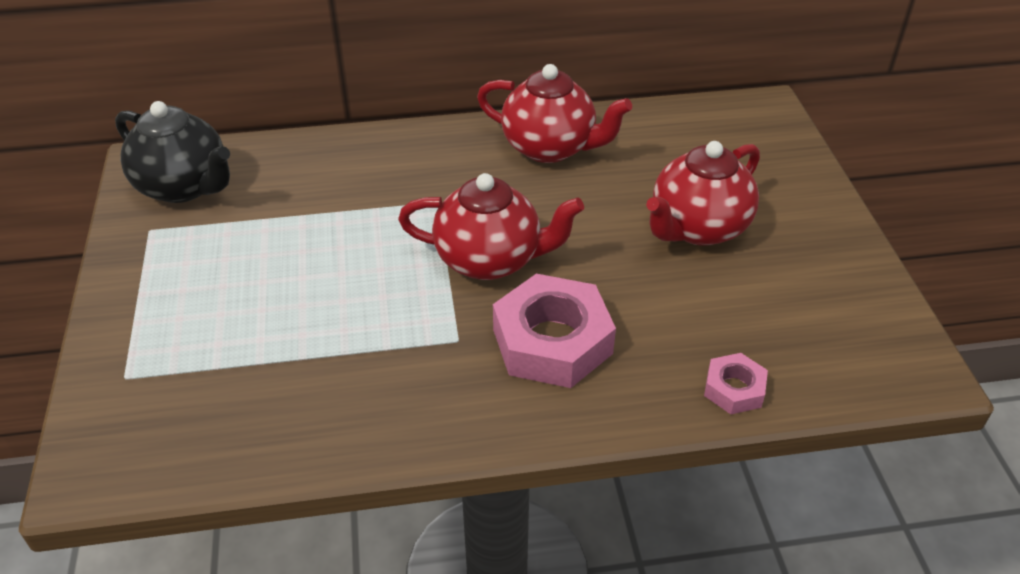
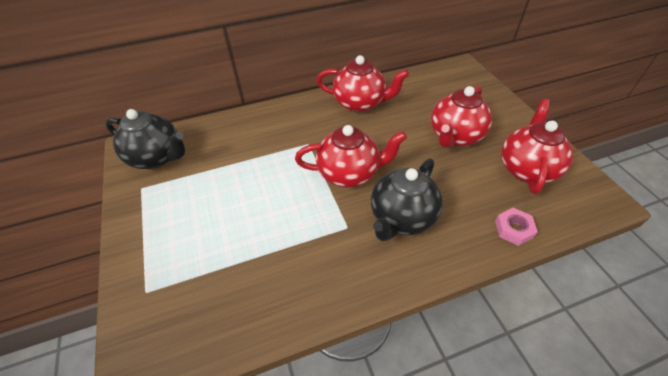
camera: 10 degrees left, 5 degrees up
pink nut [493,274,616,388] -> black teapot [371,158,443,241]
none -> red teapot [501,99,573,194]

